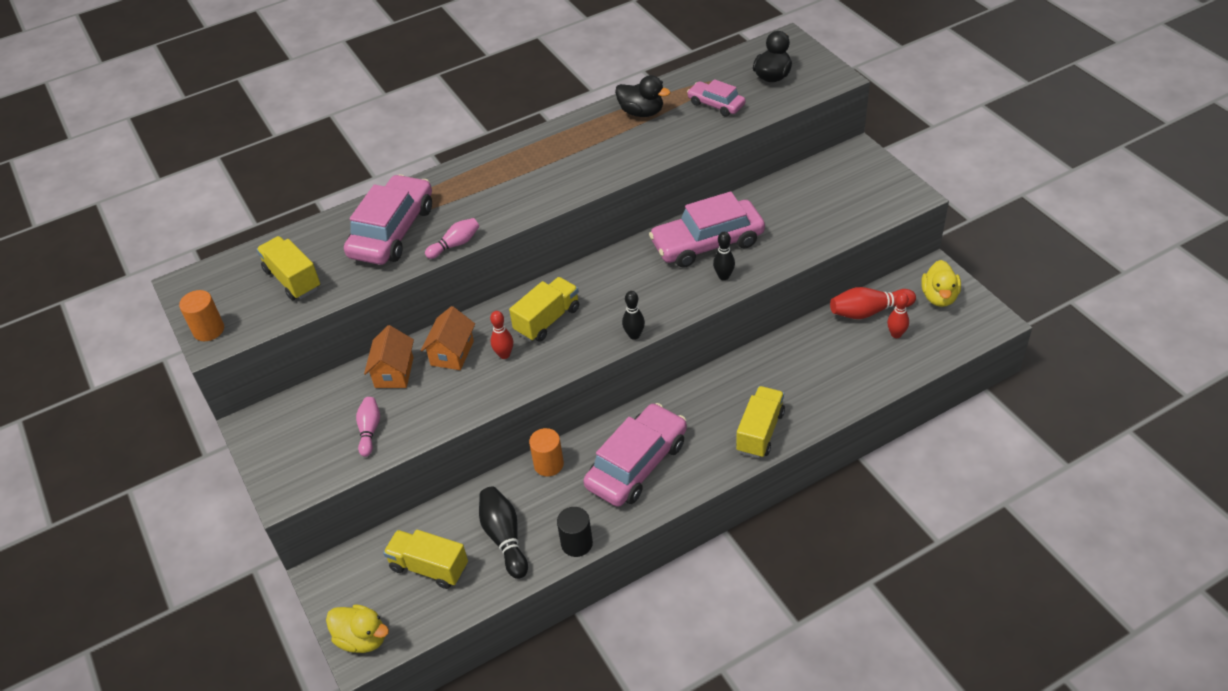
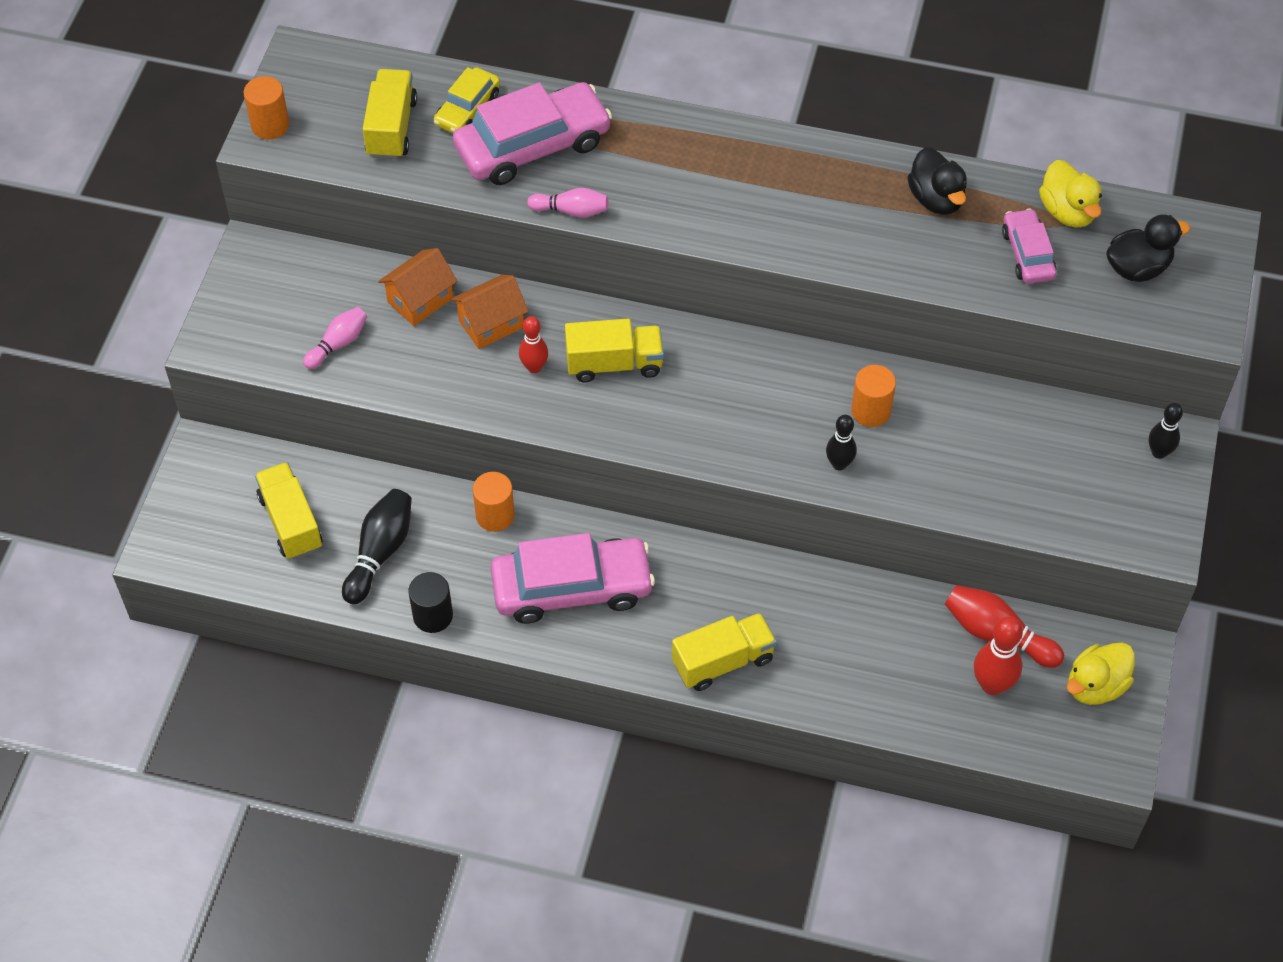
camera: 40 degrees right, 10 degrees up
yellow duck [326,604,389,653] -> yellow duck moved to [1039,160,1102,228]
black bowling pin [622,291,645,340] -> black bowling pin moved to [1149,403,1183,459]
pink car [649,191,765,268] -> orange cylinder [851,365,896,427]
red bowling pin [887,292,909,338] -> red bowling pin [974,616,1023,695], size x1.54
none -> yellow car [433,67,500,133]

